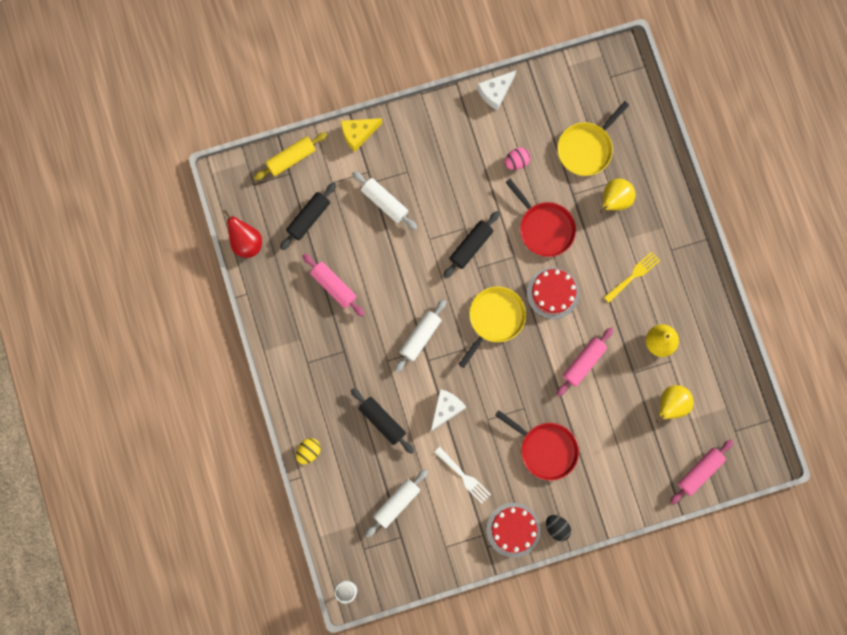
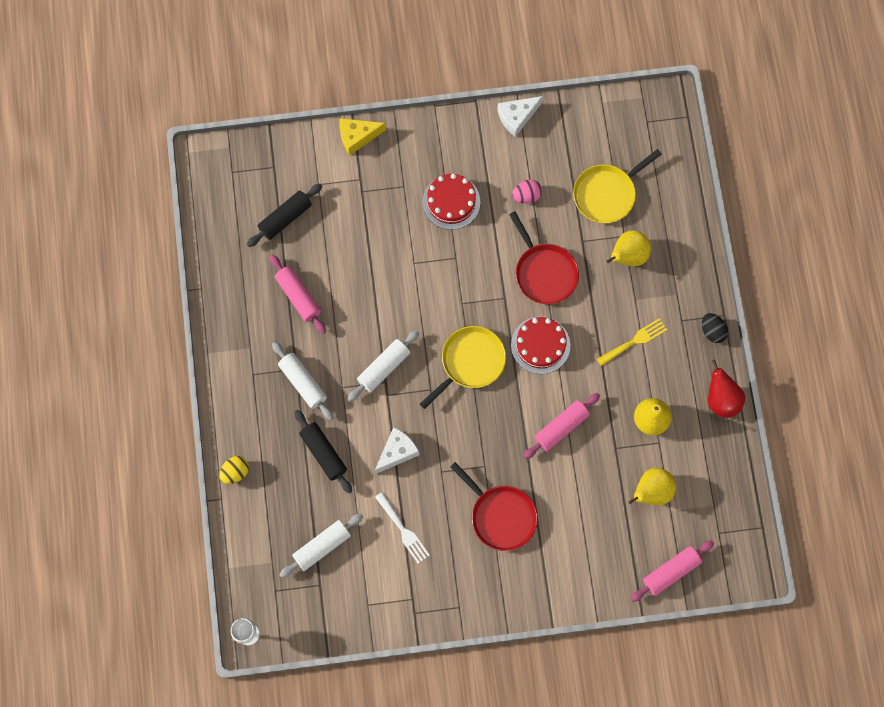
camera: 10 degrees right, 5 degrees down
red pear [223,210,262,258] -> red pear moved to [708,359,745,418]
yellow rolling pin [254,132,327,180] -> none
white rolling pin [352,171,417,230] -> white rolling pin moved to [272,342,333,420]
black rolling pin [443,211,500,279] -> none
red cake [486,503,541,557] -> red cake moved to [422,173,480,230]
black egg [546,515,571,541] -> black egg moved to [702,313,728,343]

